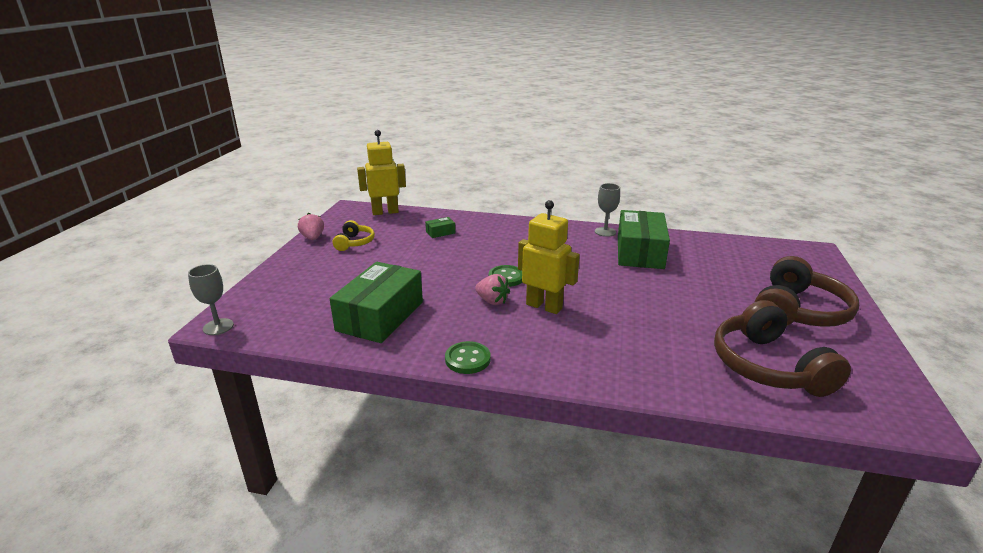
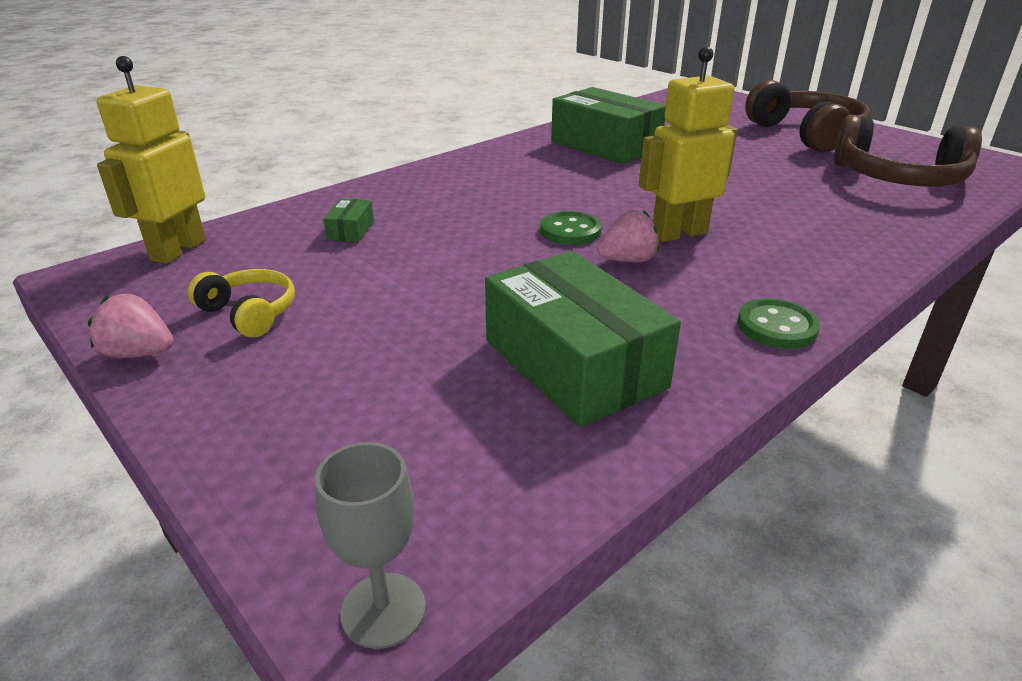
camera: 55 degrees left, 5 degrees up
grey goblet [595,183,620,237] -> none

